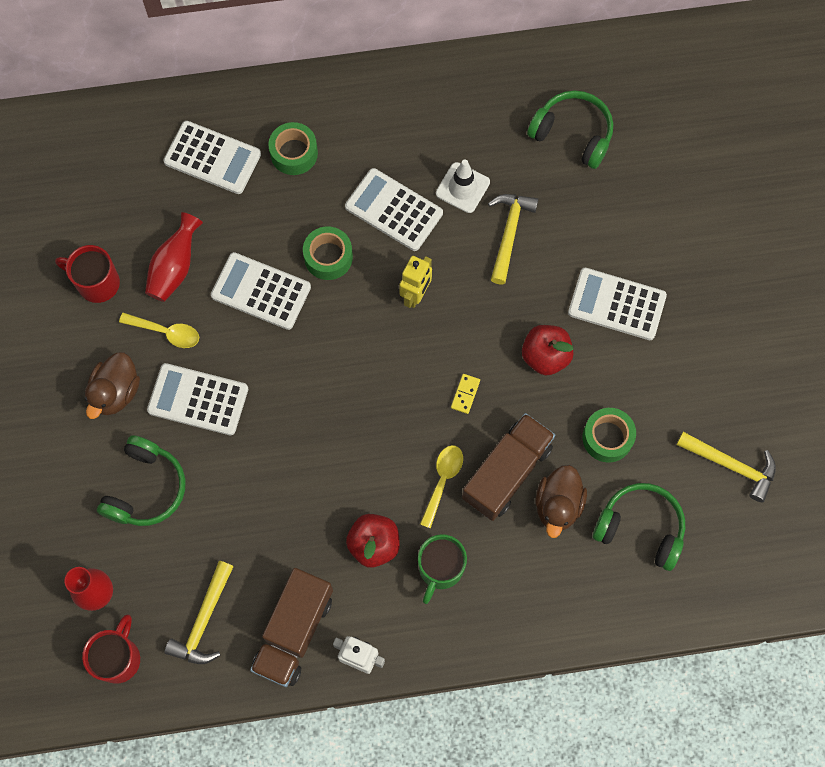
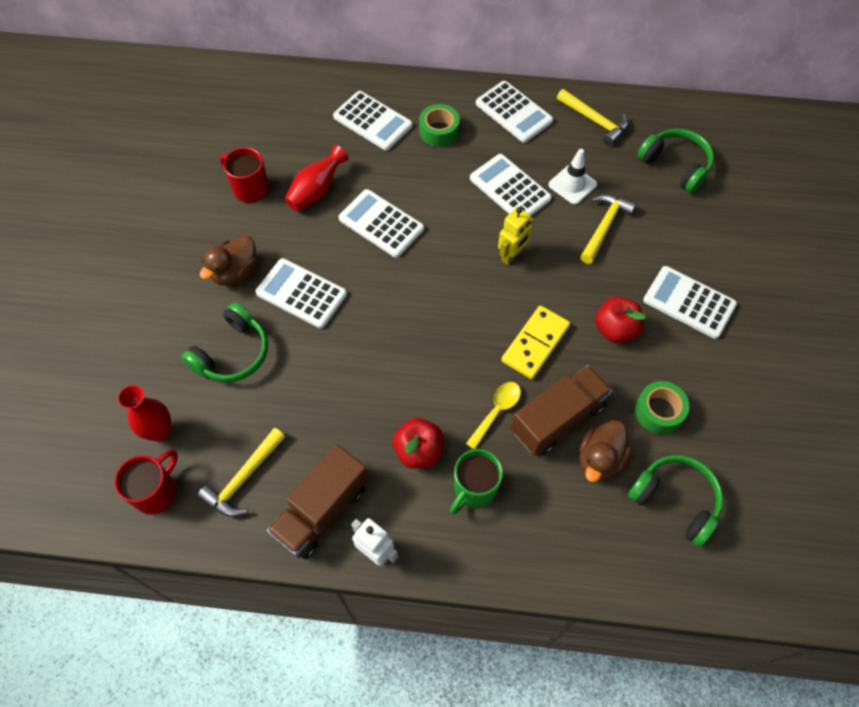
camera: 15 degrees right, 10 degrees down
yellow spoon [119,313,199,348] -> none
green tape [303,227,353,280] -> none
yellow domino [451,374,480,414] -> yellow domino [501,306,570,379], size x2.13
yellow hammer [676,432,776,502] -> yellow hammer moved to [557,89,629,146]
none -> white calculator [476,81,553,143]

